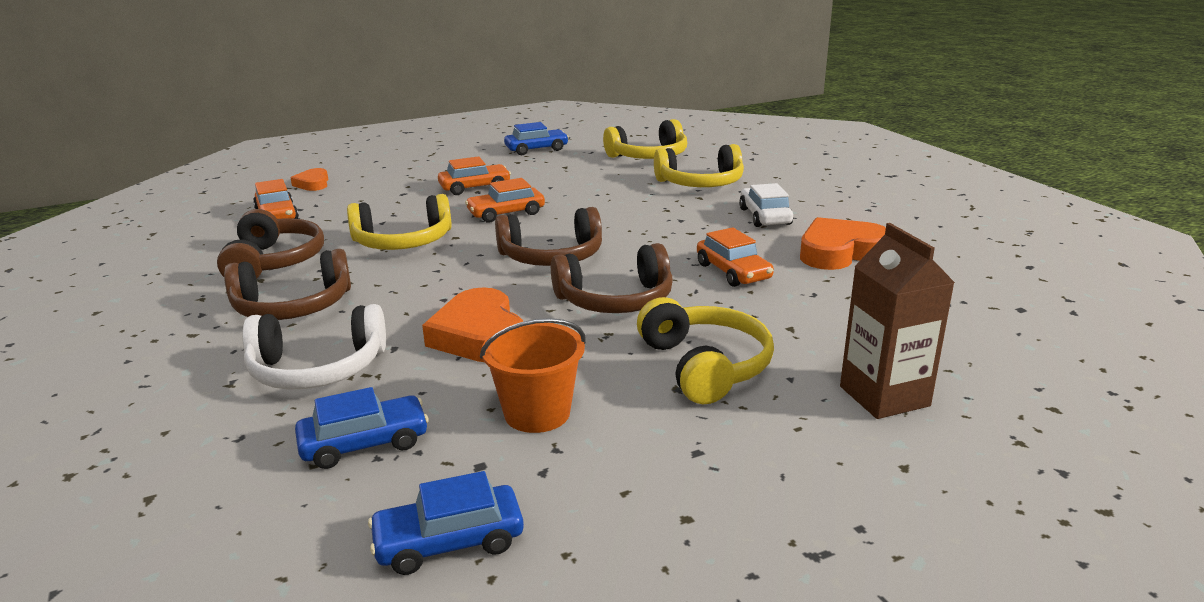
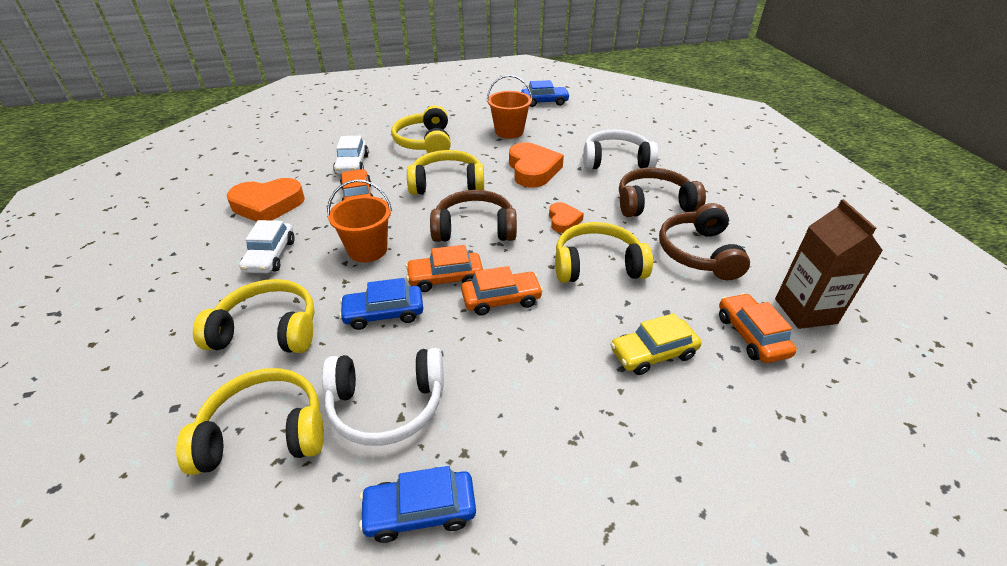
camera: 170 degrees left, 15 degrees up
orange heart [290,168,328,191] -> orange heart moved to [549,202,584,233]
blue car [295,387,429,469] -> blue car moved to [339,278,423,330]
orange car [438,156,511,195] -> orange car moved to [406,245,483,292]
brown headphones [551,243,673,313] -> yellow headphones [407,150,484,195]
brown carton [840,223,955,419] -> brown carton moved to [775,199,883,329]
none -> white headphones [322,348,444,446]
none -> orange bucket [327,179,392,263]
none -> white car [333,136,369,174]
none -> yellow car [611,313,701,375]

